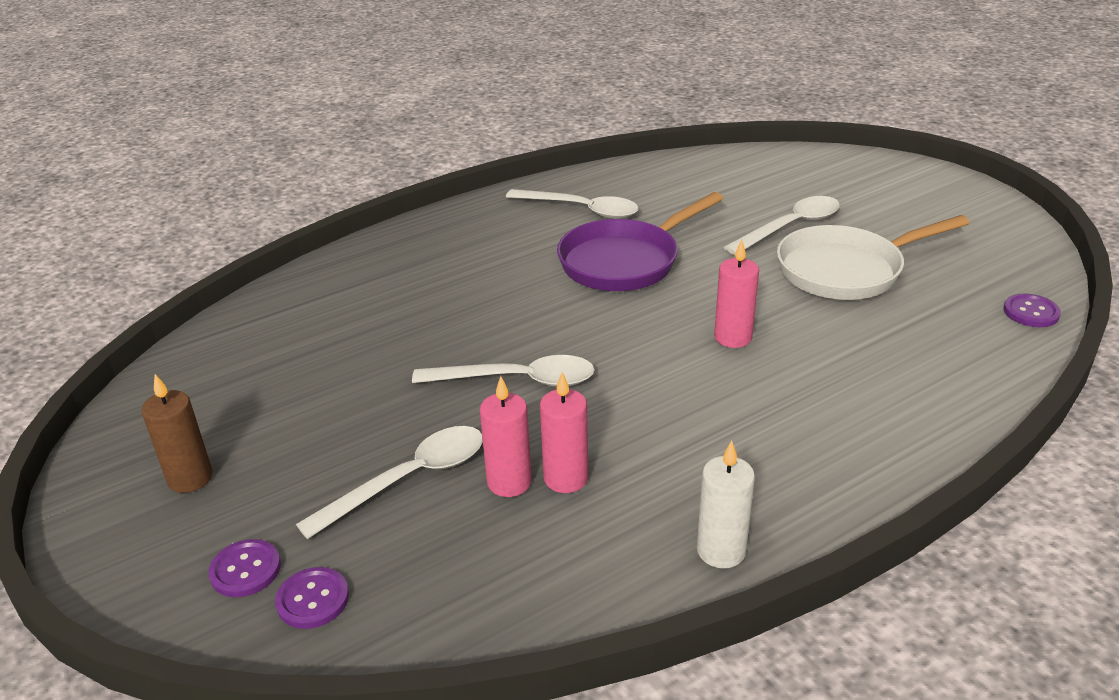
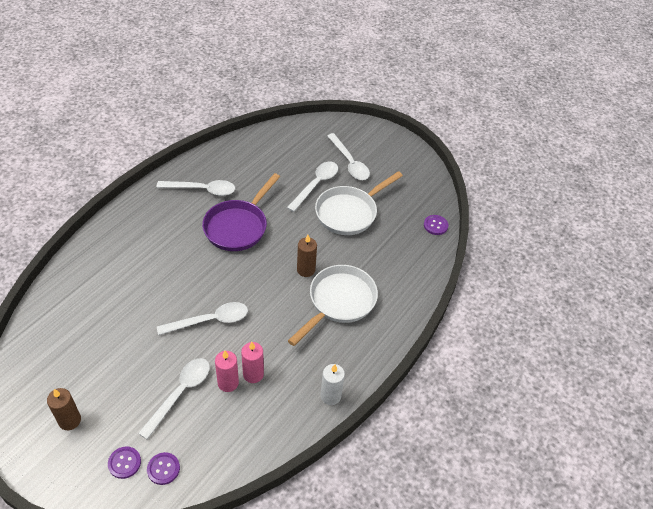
camera: 25 degrees left, 15 degrees up
pink candle [714,240,759,348] -> brown candle [297,235,317,277]
none -> white pan [288,265,378,346]
none -> white spoon [327,133,370,180]

